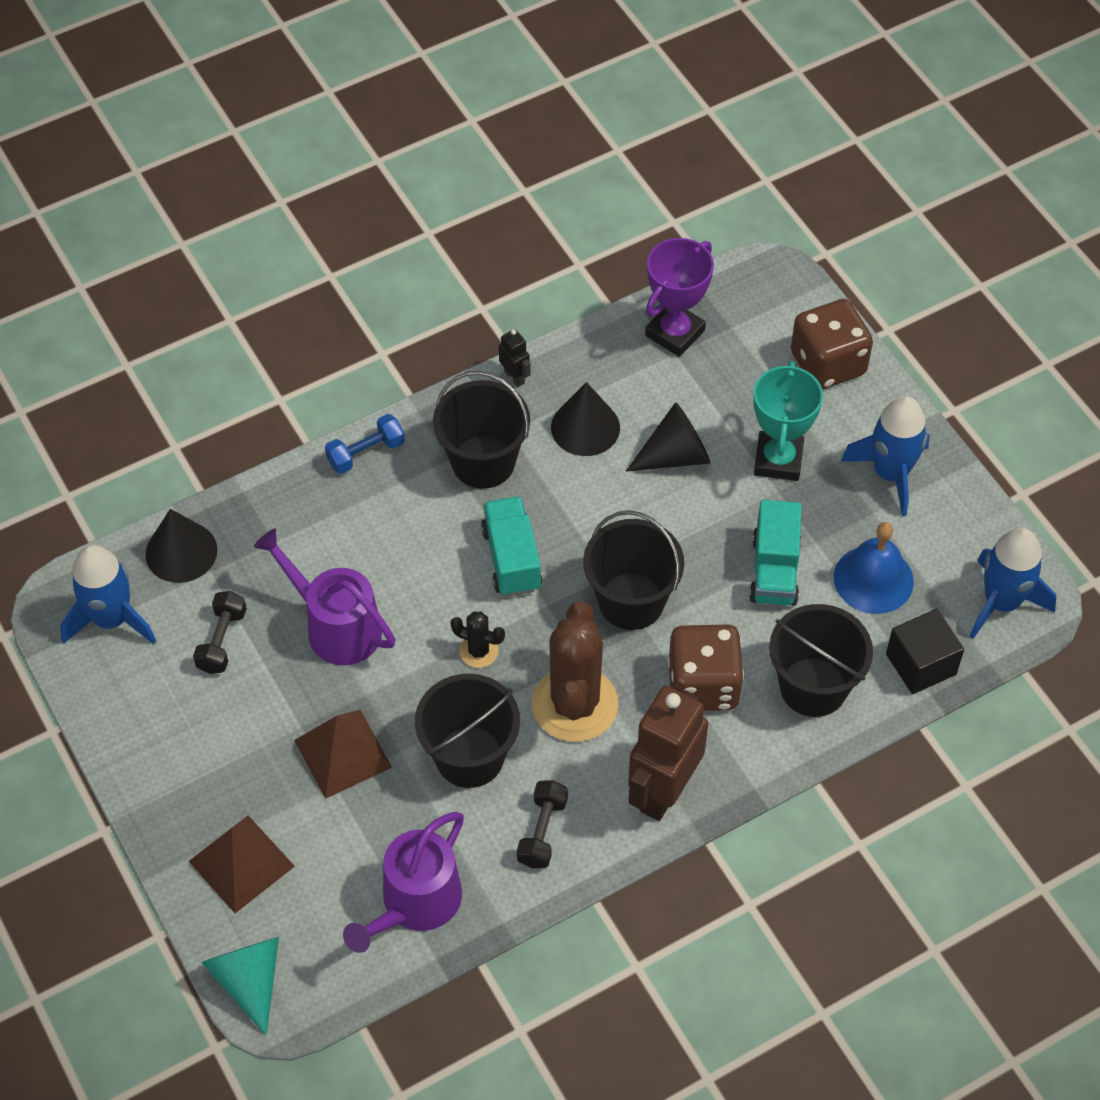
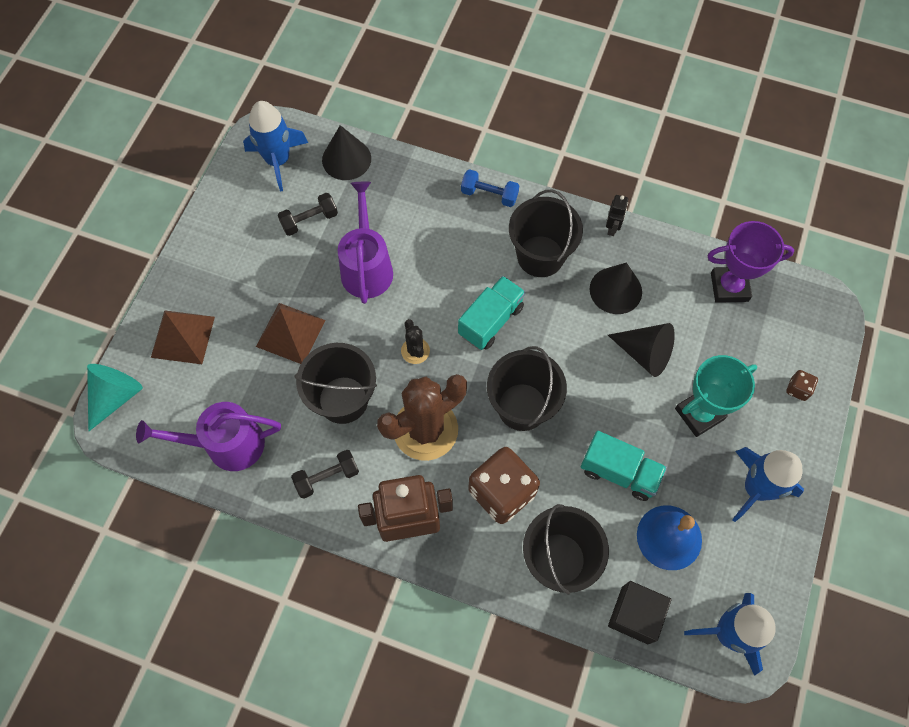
camera: 50 degrees right, 10 degrees up
turquoise truck [749,500,802,606] -> turquoise truck turned 120 degrees counterclockwise [581,431,667,501]
brown dice [791,299,873,389] -> brown dice [786,370,818,401], size x0.43

